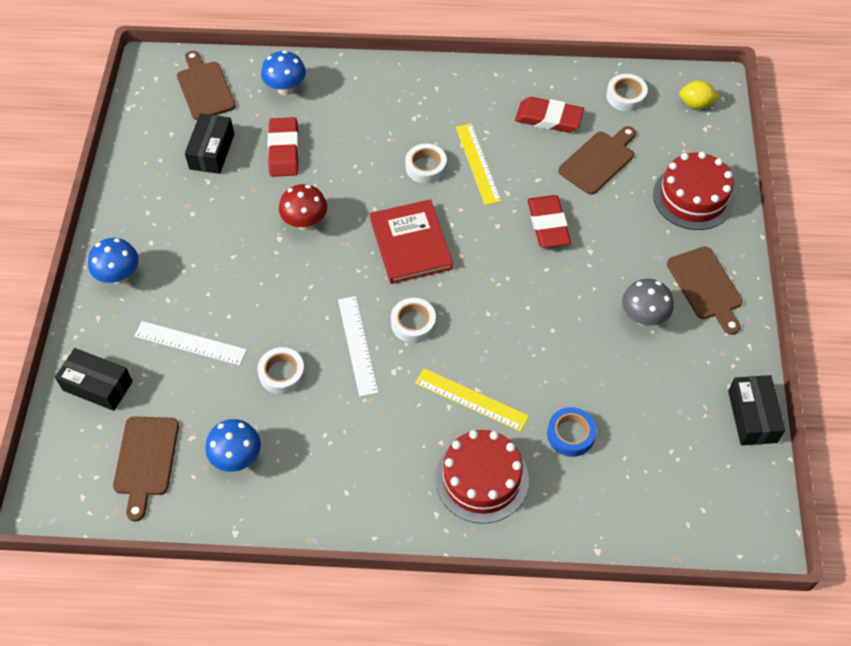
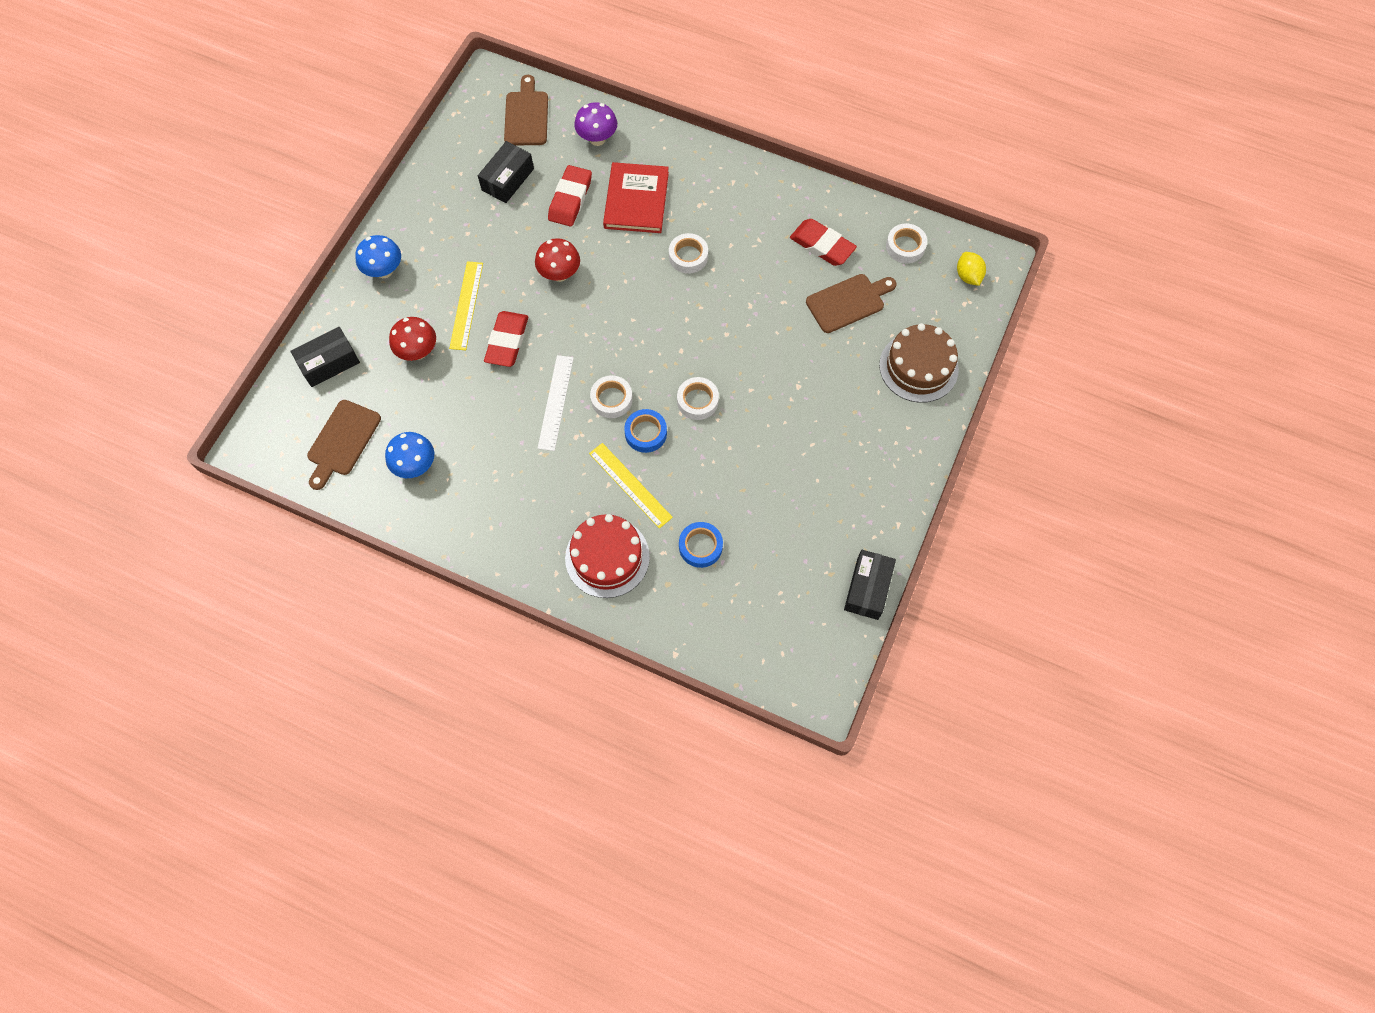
camera: 20 degrees right, 10 degrees up
black box [55,348,133,411] -> black box turned 75 degrees counterclockwise [290,327,360,387]
white ruler [134,321,247,366] -> red mushroom [389,317,436,361]
white tape [257,347,305,394] -> white tape moved to [677,377,719,420]
blue mushroom [261,50,306,96] -> purple mushroom [574,102,617,146]
red book [370,199,453,284] -> red book moved to [603,162,669,233]
yellow ruler [456,123,502,205] -> yellow ruler moved to [449,261,483,350]
red eraser [528,195,571,248] -> red eraser moved to [484,311,528,367]
grey mushroom [622,279,674,326] -> none
red cake [653,152,735,230] -> brown cake [879,323,959,403]
brown cutting board [667,247,743,335] -> none
yellow lemon [679,81,720,109] -> yellow lemon turned 45 degrees clockwise [957,252,986,286]
none -> blue tape [624,409,667,453]

